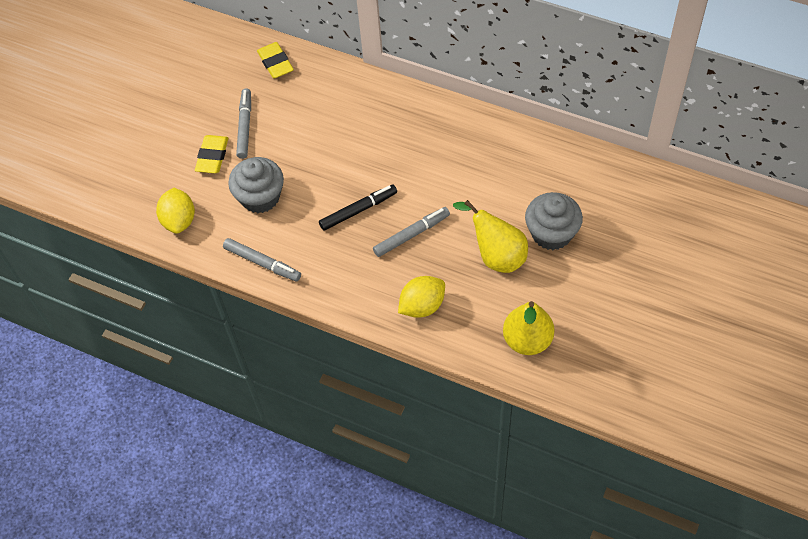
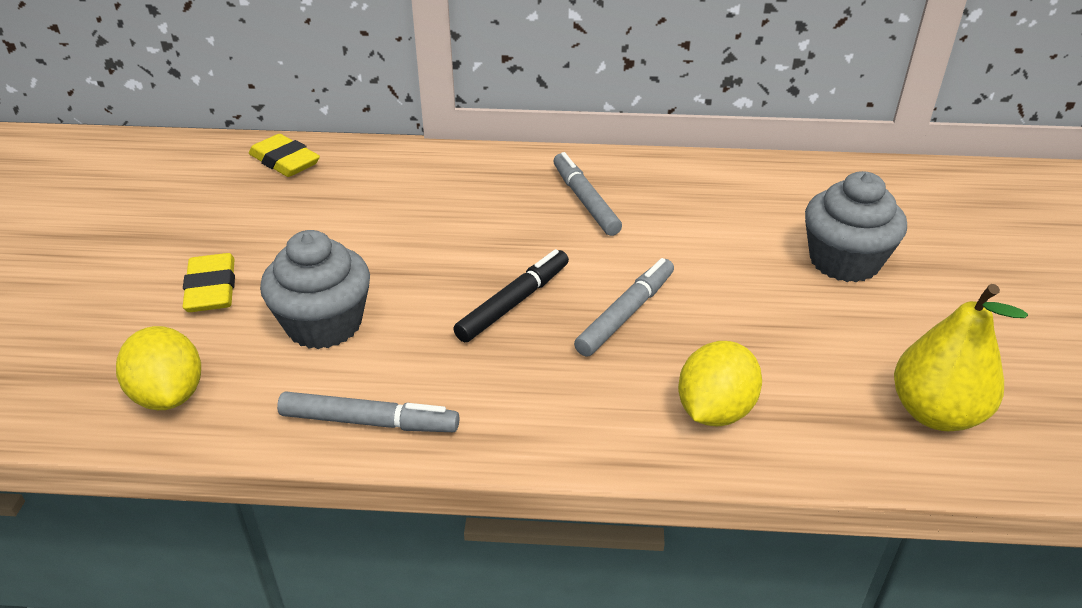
camera: 25 degrees left, 20 degrees down
grey marker [236,89,251,159] -> grey marker moved to [553,152,622,236]
yellow pear [453,200,528,273] -> none

